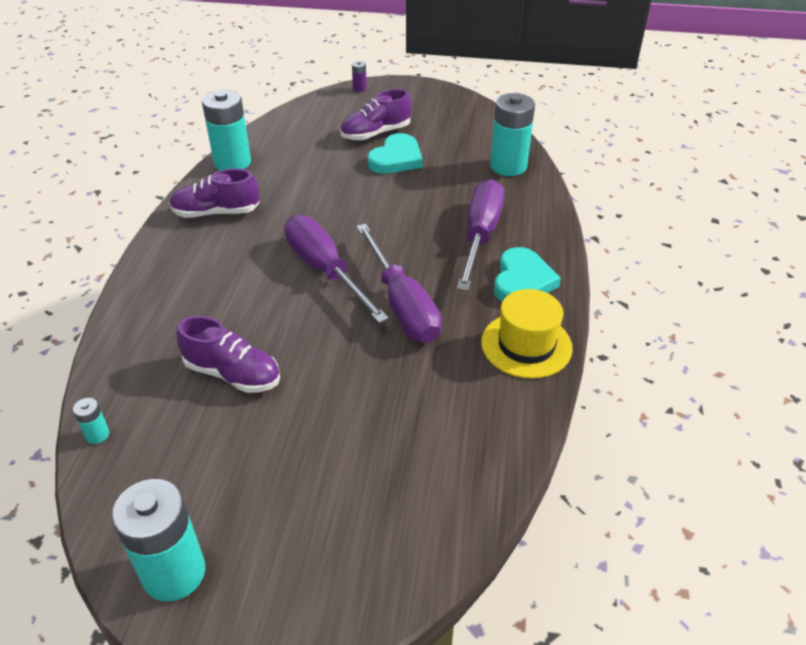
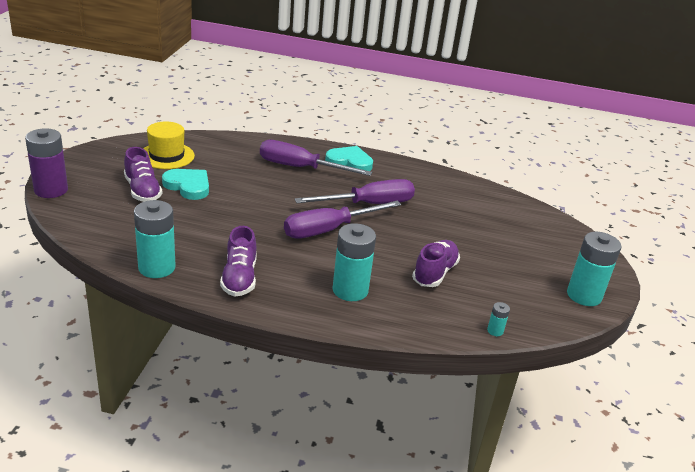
camera: 90 degrees left, 10 degrees down
purple battery [352,61,367,92] -> purple battery [25,128,68,198], size x2.32
yellow hat [481,289,573,379] -> yellow hat moved to [143,122,195,169]
turquoise battery [490,93,535,176] -> turquoise battery moved to [332,223,376,301]

